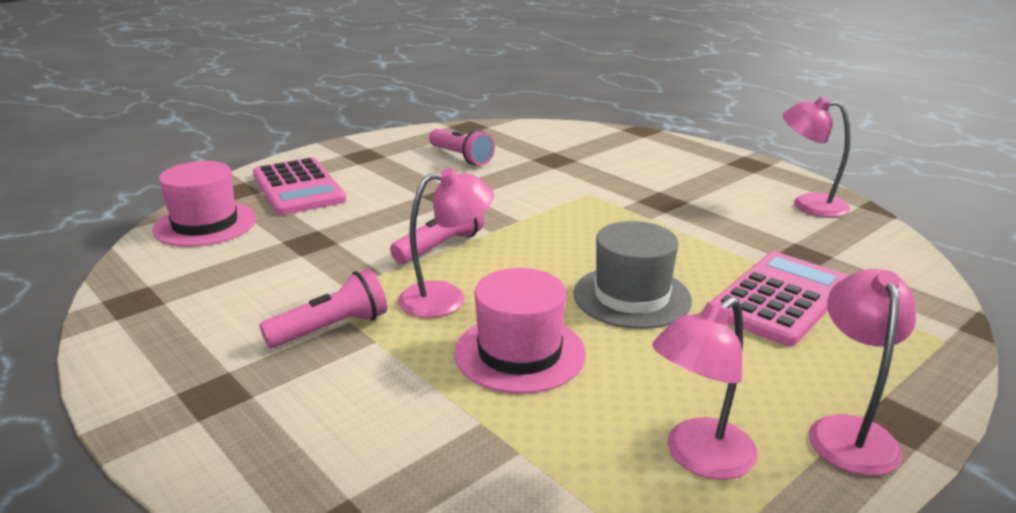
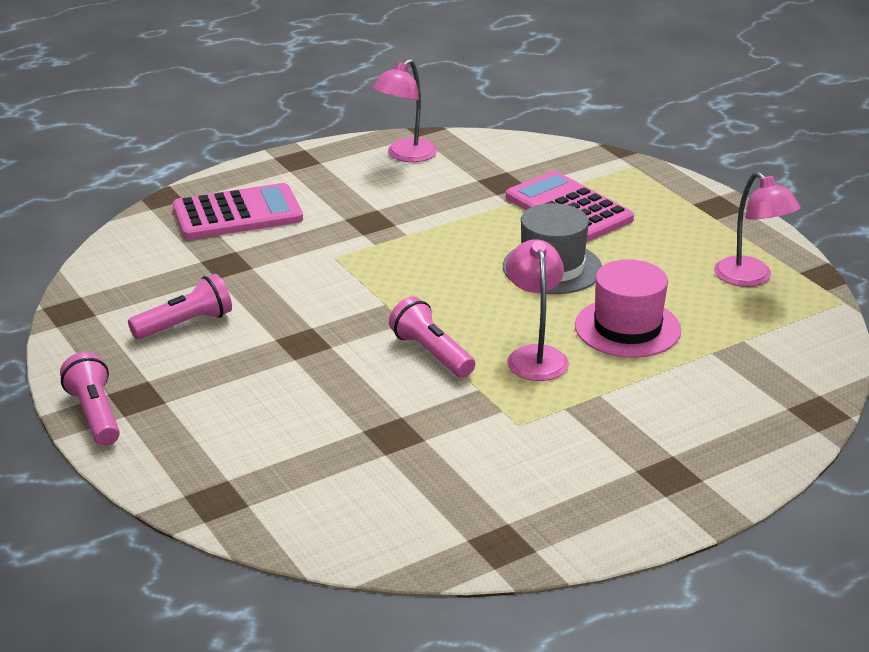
camera: 80 degrees left, 5 degrees up
pink hat [152,161,256,247] -> none
pink calculator [253,157,347,215] -> pink calculator moved to [173,183,303,239]
pink flashlight [259,269,387,348] -> pink flashlight moved to [60,352,120,446]
pink lamp [809,269,916,476] -> none

